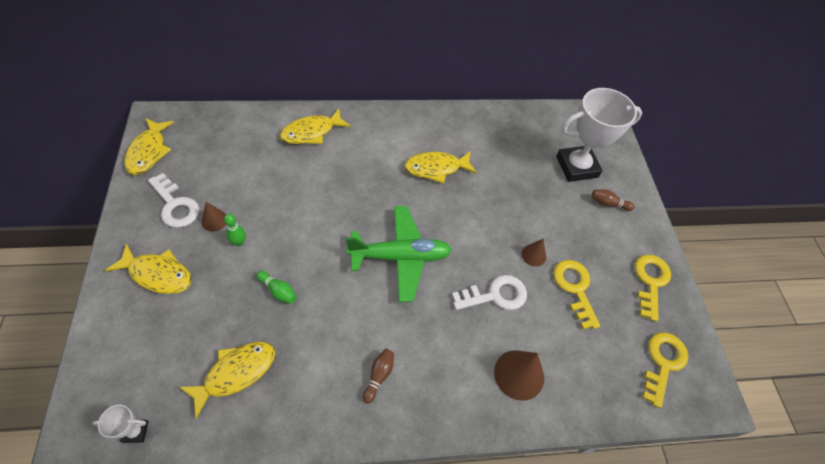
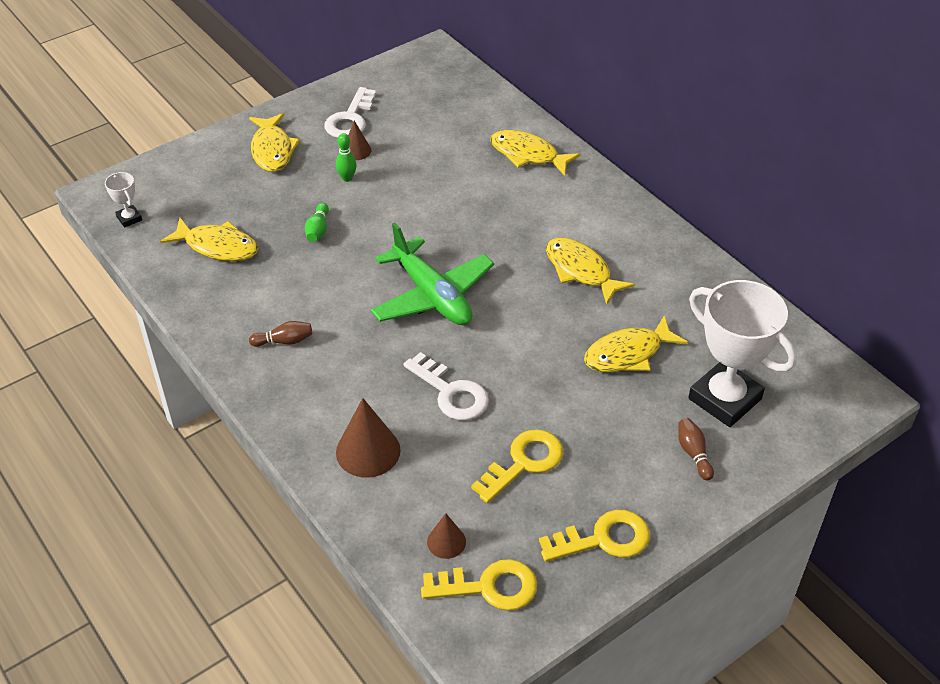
camera: 65 degrees right, 10 degrees down
yellow fish [124,118,174,175] -> yellow fish moved to [584,315,688,372]
brown cone [521,239,546,267] -> brown cone moved to [427,513,466,559]

